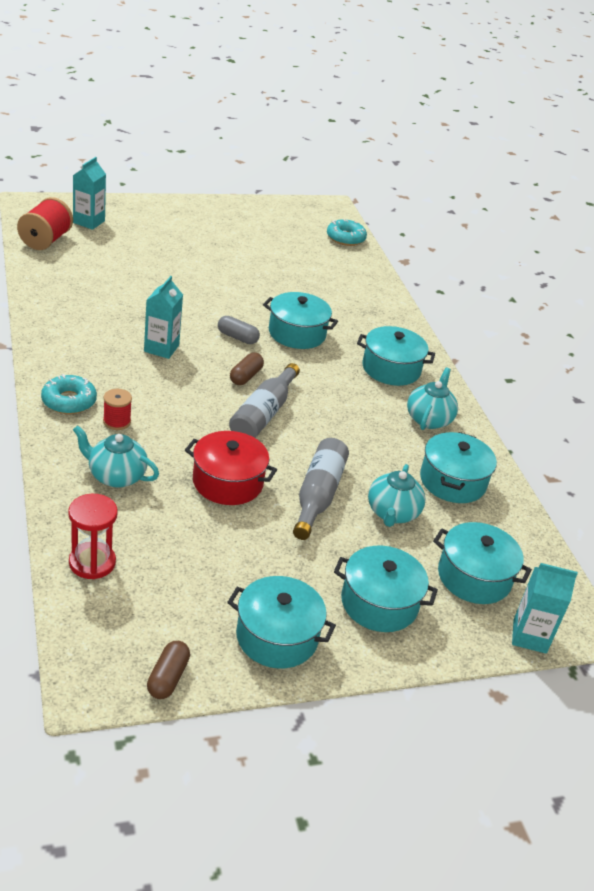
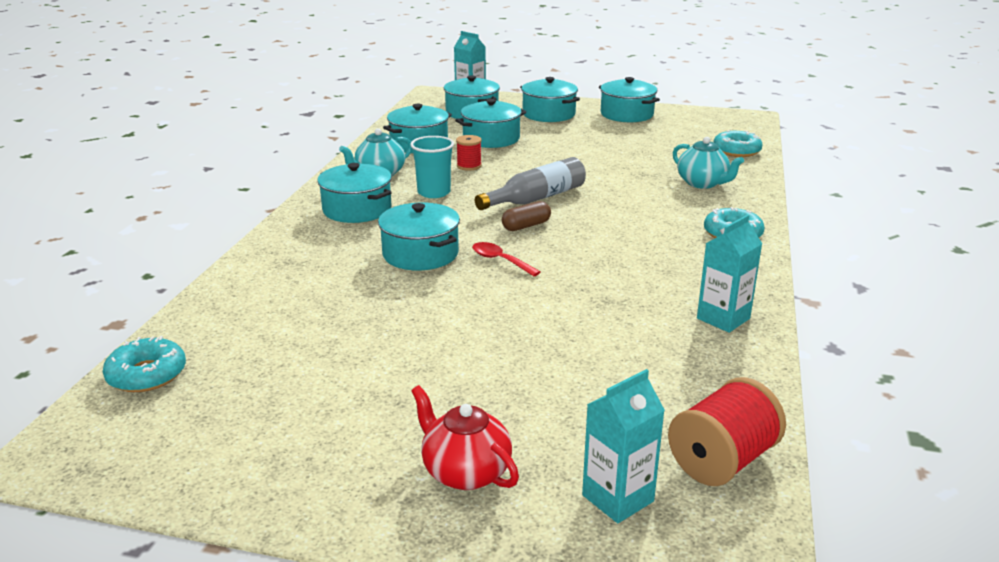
camera: 145 degrees left, 10 degrees down
red hourglass [68,494,118,579] -> turquoise donut [713,130,763,157]
red spool [103,389,132,430] -> red spool moved to [456,135,482,171]
turquoise carton [144,276,183,359] -> turquoise carton moved to [697,215,762,333]
brown capsule [147,641,190,699] -> none
red pot [185,431,277,505] -> none
grey capsule [218,316,260,344] -> red spoon [472,242,540,276]
grey bottle [293,438,349,540] -> none
turquoise teapot [368,464,426,527] -> turquoise pot [455,99,526,148]
none -> turquoise cup [410,136,454,198]
none -> red teapot [411,385,519,490]

